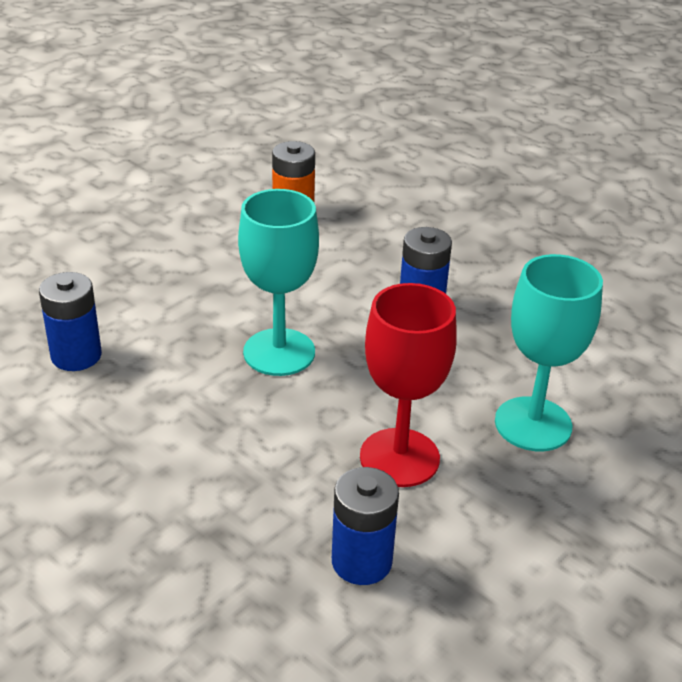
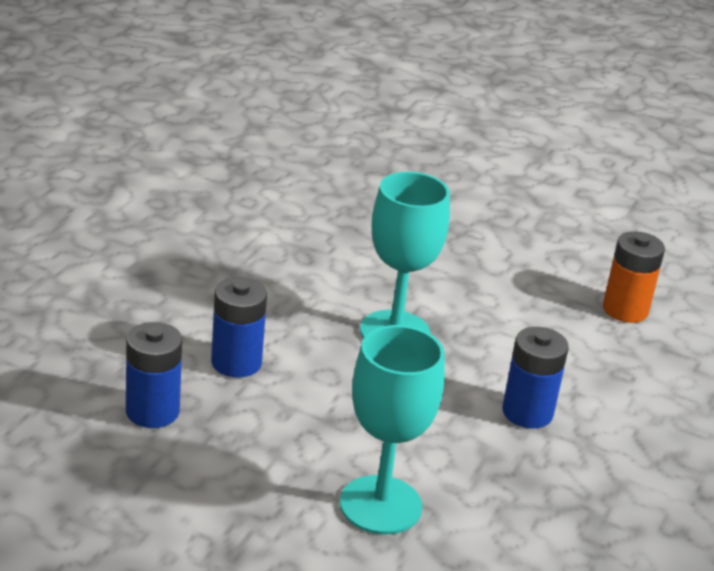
camera: 70 degrees right, 5 degrees down
blue battery [39,272,102,371] -> blue battery moved to [211,277,267,378]
red goblet [360,283,457,487] -> none

